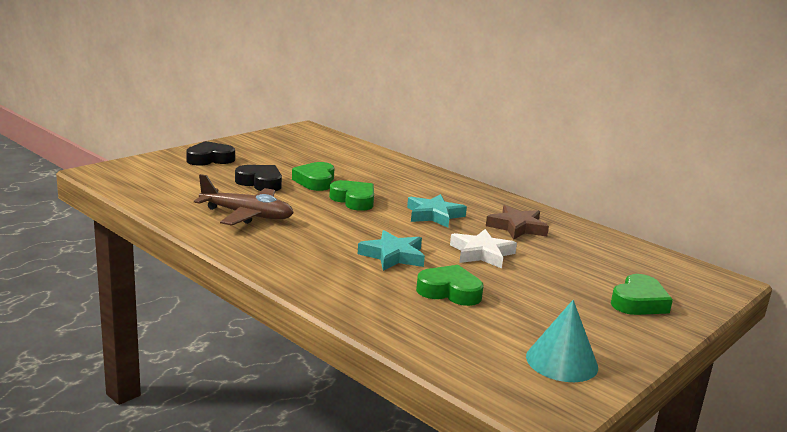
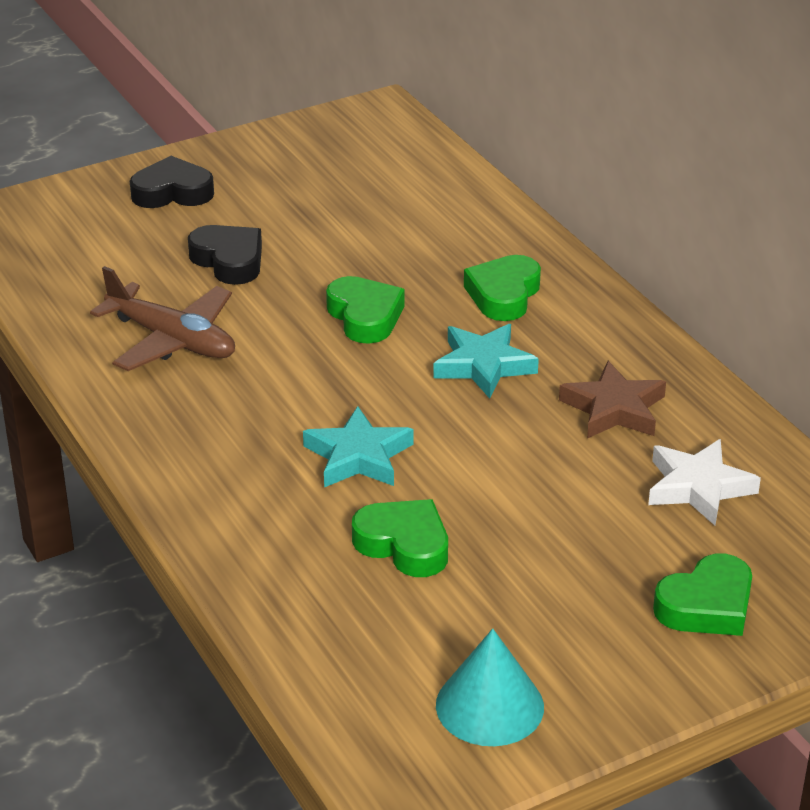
camera: 20 degrees right, 15 degrees up
green heart [292,162,334,191] -> green heart moved to [464,255,541,321]
white star [450,229,517,268] -> white star moved to [648,439,761,525]

